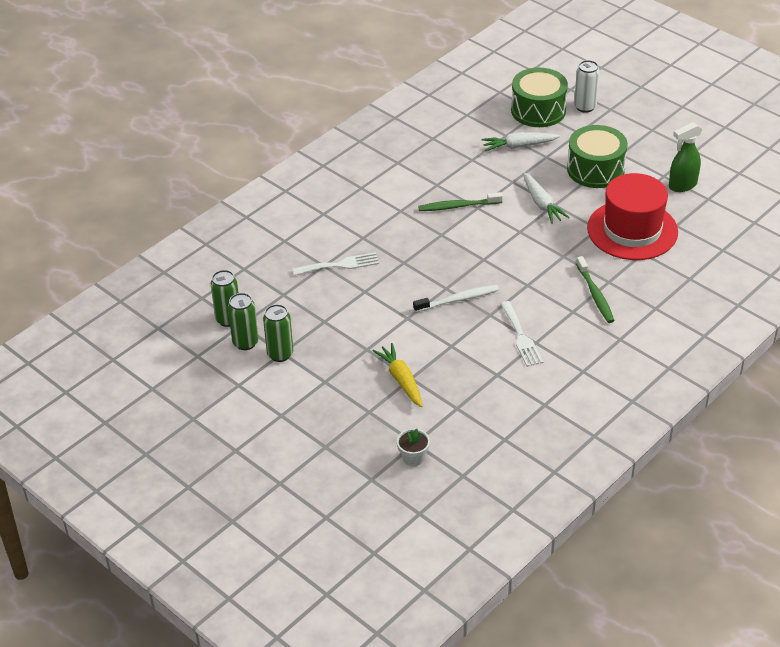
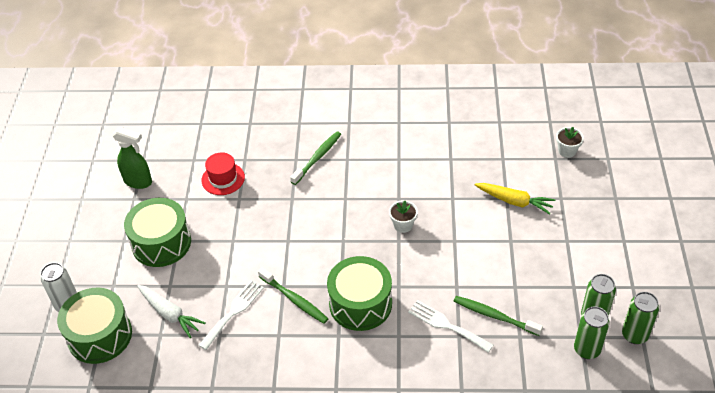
camera: 130 degrees left, 5 degrees up
green can [263,304,293,362] -> green can moved to [622,292,659,344]
yellow carrot [372,343,423,407] -> yellow carrot turned 90 degrees counterclockwise [474,183,555,215]
white toothbrush [413,285,499,312] -> white flower pot [389,200,418,233]
white fork [500,301,543,367] -> white fork moved to [198,280,264,350]
white carrot [523,172,570,224] -> none
red hat [587,173,678,260] -> red hat [202,152,245,195], size x0.51
none -> green drum [327,256,392,331]
none -> green toothbrush [453,296,543,336]

